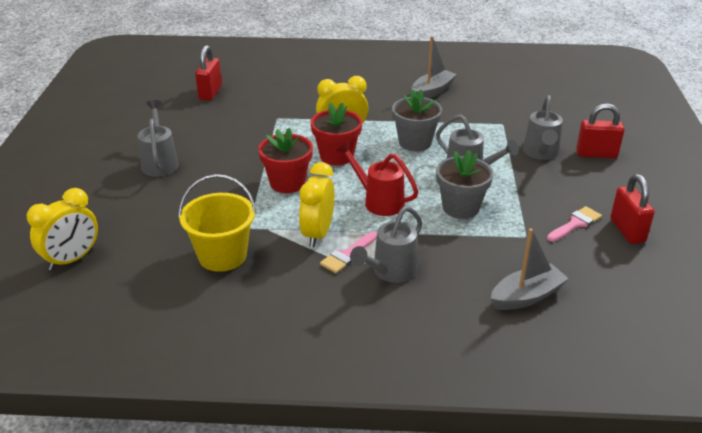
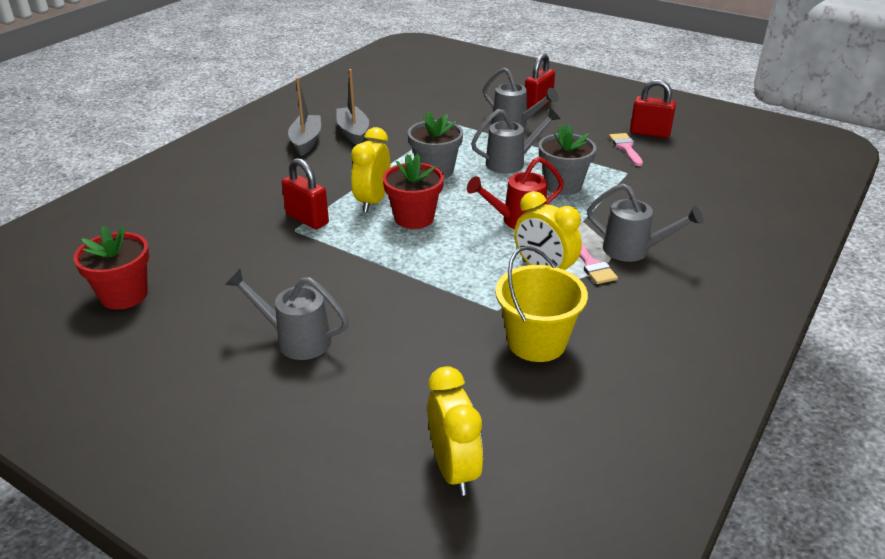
camera: 60 degrees left, 0 degrees up
red padlock [195,45,222,101] -> red padlock moved to [282,158,329,229]
red flower pot [258,128,313,193] -> red flower pot moved to [73,226,150,310]
grey watering can [350,206,422,283] -> grey watering can turned 45 degrees counterclockwise [587,183,703,262]
grey boat [491,228,569,310] -> grey boat moved to [288,77,321,156]

